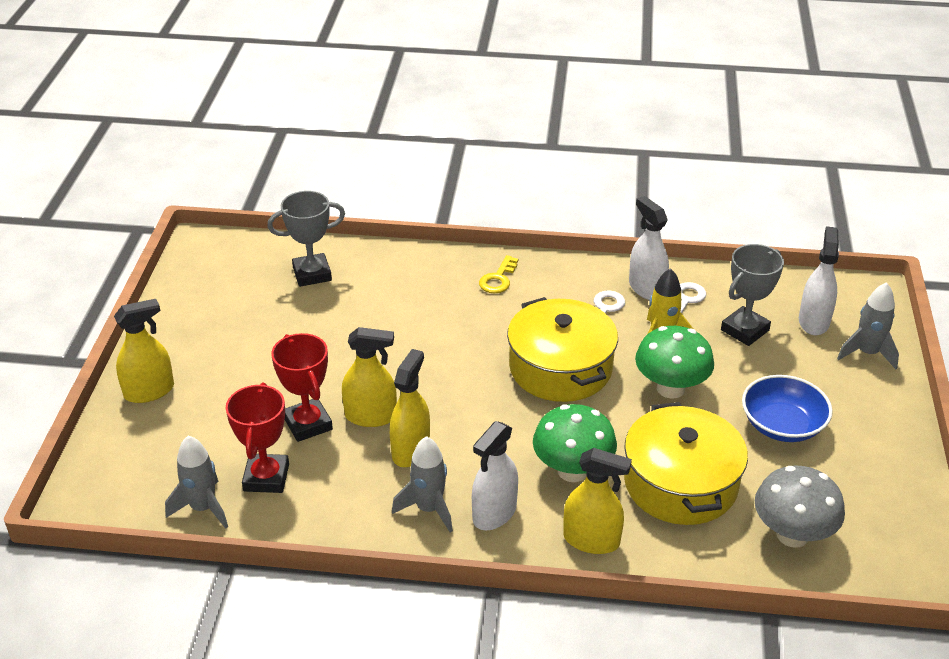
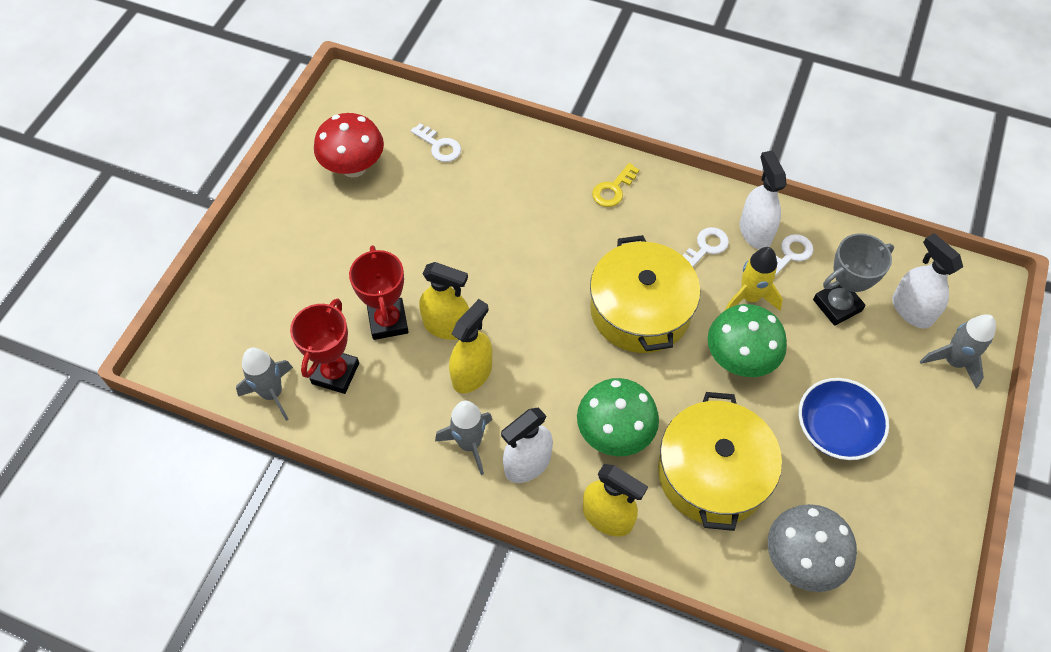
camera: 15 degrees right, 20 degrees up
yellow spray bottle [114,299,174,403] -> none
grey trophy [267,191,345,287] -> white key [411,123,461,162]
white spray bottle [799,226,839,335] -> white spray bottle turned 60 degrees counterclockwise [892,233,963,329]
none -> red mushroom [314,113,384,178]

